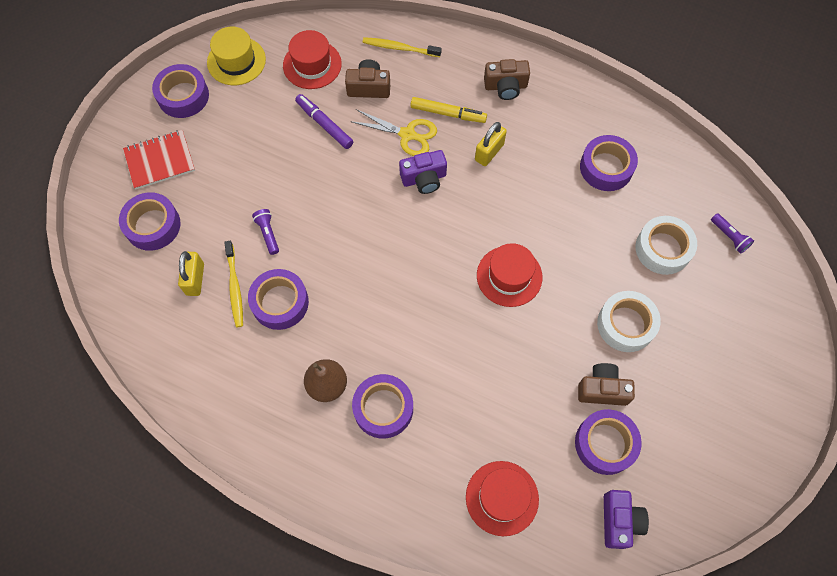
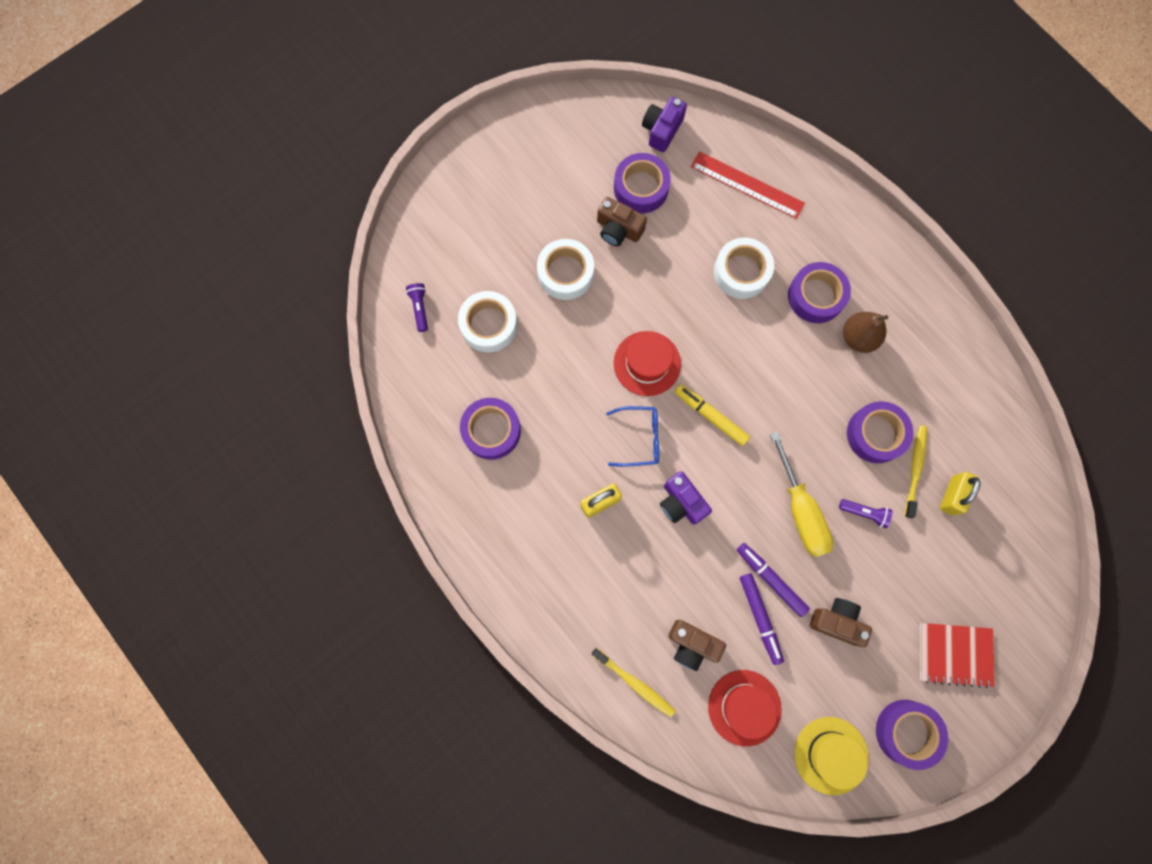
camera: 155 degrees left, 10 degrees up
purple tape [119,192,181,251] -> none
purple flashlight [252,209,279,255] -> purple flashlight turned 75 degrees counterclockwise [839,499,892,528]
yellow scissors [350,109,437,156] -> none
purple camera [399,150,447,194] -> purple camera turned 135 degrees counterclockwise [660,471,712,525]
yellow marker [410,97,487,123] -> yellow marker moved to [675,384,750,446]
red hat [466,461,539,536] -> red ruler [691,151,805,219]
brown camera [484,59,530,100] -> brown camera moved to [810,598,872,647]
none -> blue glasses [606,406,659,467]
none -> white tape [714,238,774,299]
none -> purple marker [737,543,810,617]
none -> yellow screwdriver [770,432,833,557]

